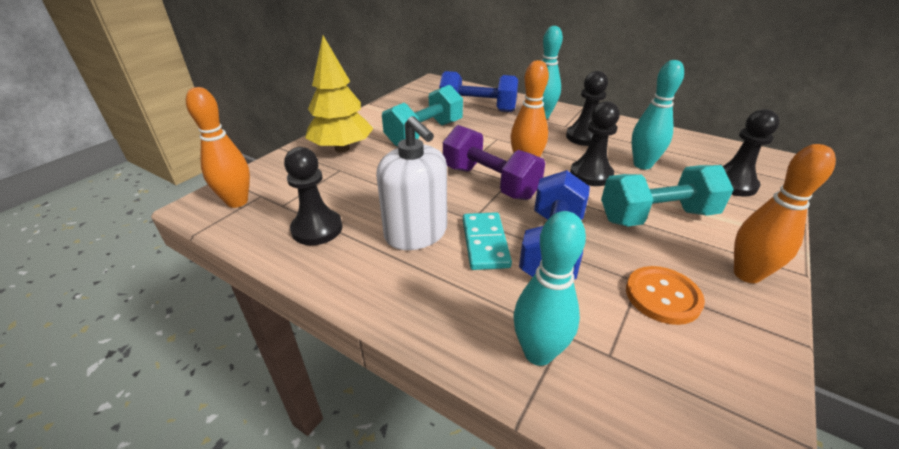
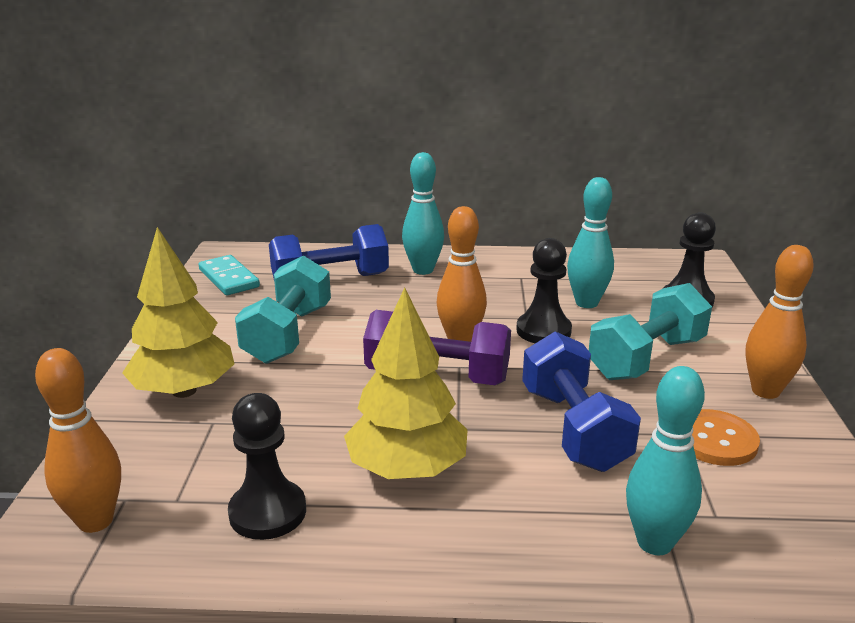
camera: 30 degrees left, 10 degrees down
white soap dispenser [376,116,447,250] -> yellow tree [344,287,468,479]
turquoise domino [463,212,512,270] -> turquoise domino moved to [199,255,260,295]
black pawn [566,71,608,146] -> none

